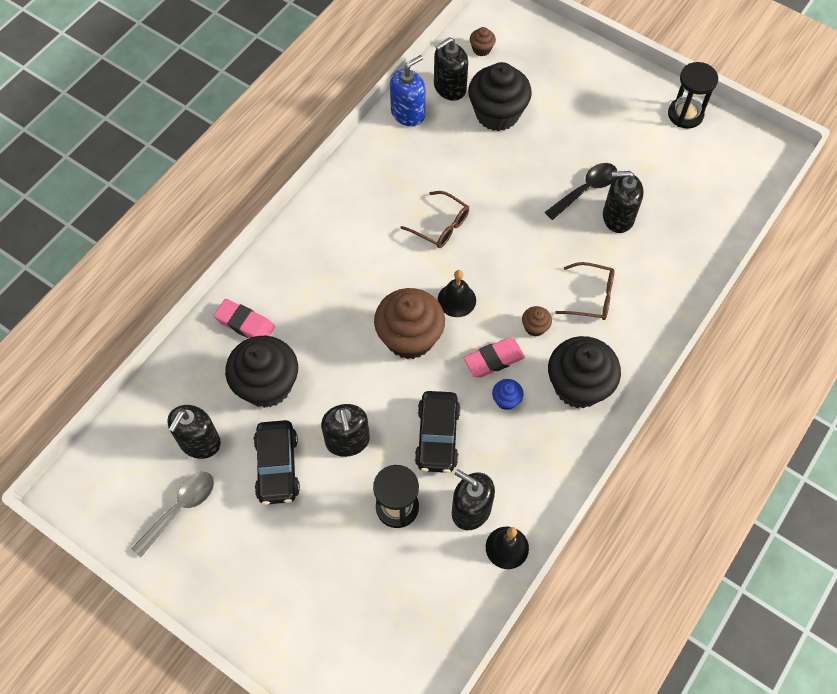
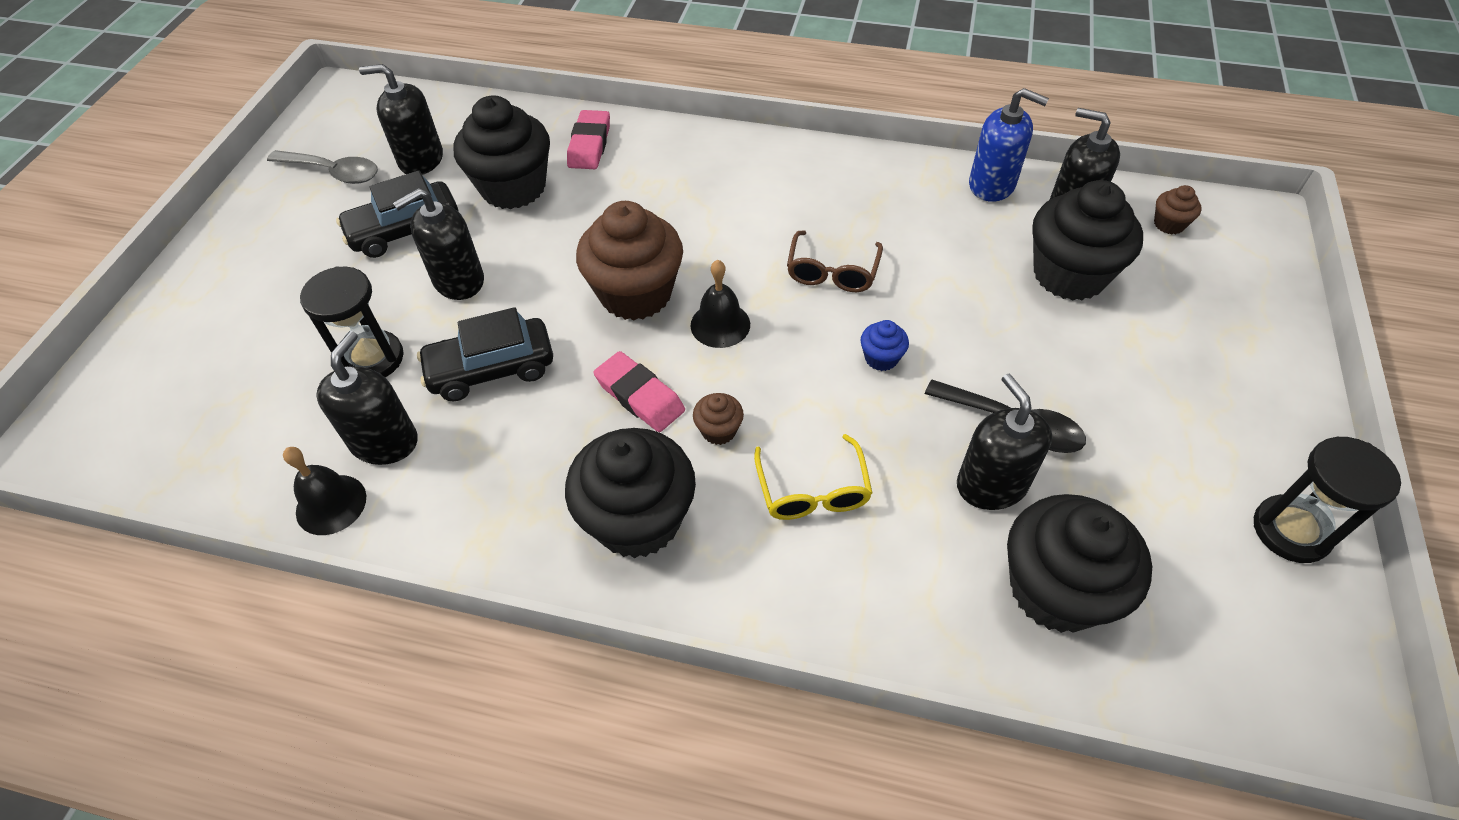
camera: 70 degrees right, 10 degrees down
blue cupcake [492,379,524,410] -> blue cupcake moved to [860,320,909,371]
brown glasses [555,262,614,320] -> yellow glasses [754,434,872,520]
none -> black cupcake [1007,494,1152,633]

